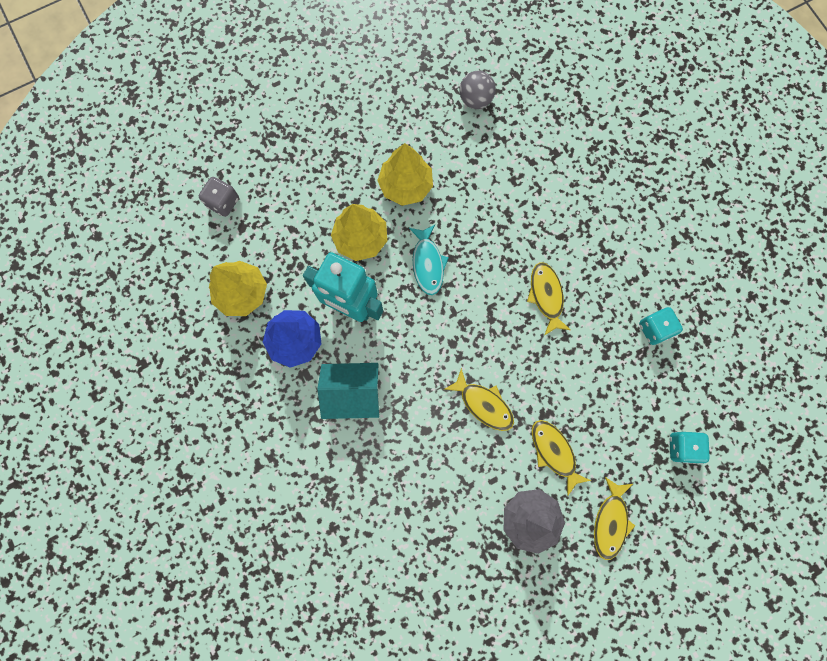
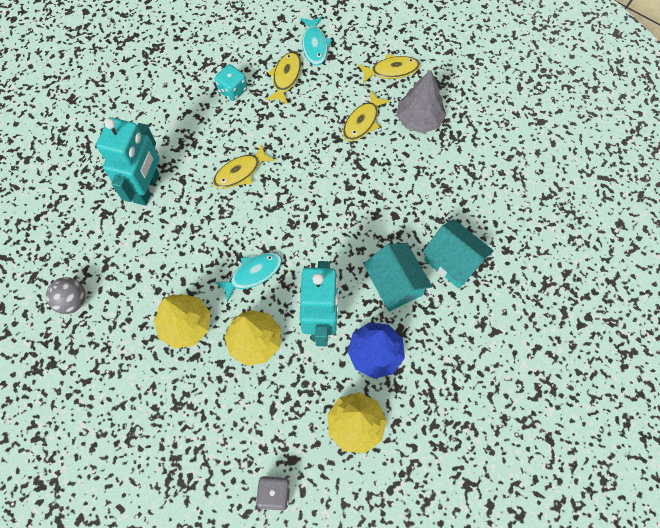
camera: 115 degrees left, 10 degrees down
yellow fish [444,368,514,431] -> yellow fish moved to [266,52,301,105]
turquoise dice [670,432,710,464] -> turquoise fish [301,16,332,66]
none -> turquoise robot [96,117,160,206]
none -> turquoise house [423,219,494,289]

